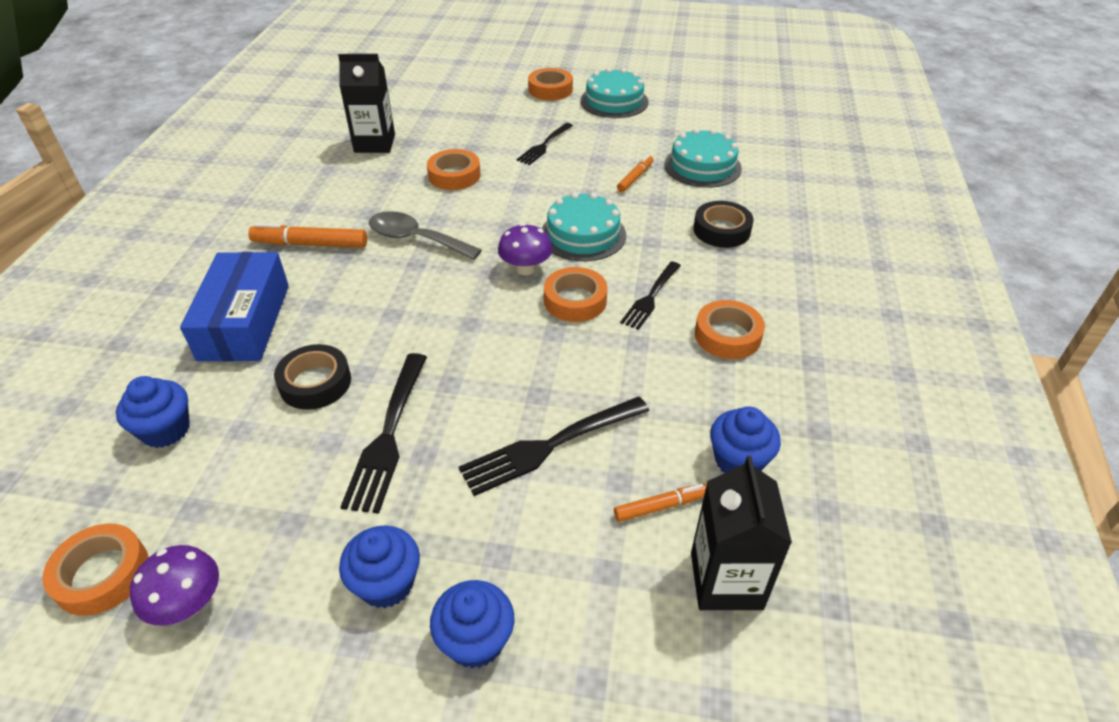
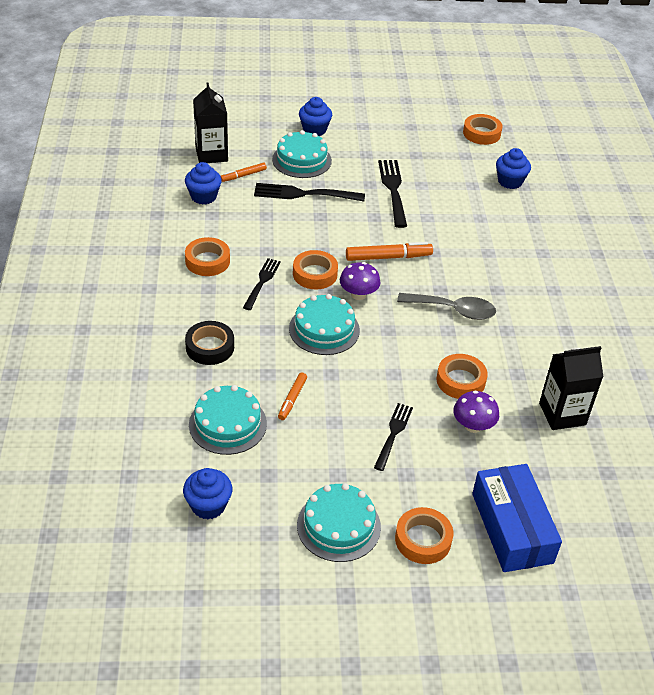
camera: 165 degrees right, 0 degrees up
purple mushroom [130,545,219,626] -> purple mushroom moved to [453,391,499,433]
blue box [180,252,289,361] -> blue box moved to [472,464,562,572]
orange marker [248,223,367,248] -> orange marker moved to [346,242,433,261]
black tape [274,344,351,410] -> none
blue cupcake [339,526,420,608] -> blue cupcake moved to [183,468,232,519]
black fork [458,397,649,496] -> black fork turned 135 degrees counterclockwise [254,183,365,201]
none -> turquoise cake [272,130,332,178]

